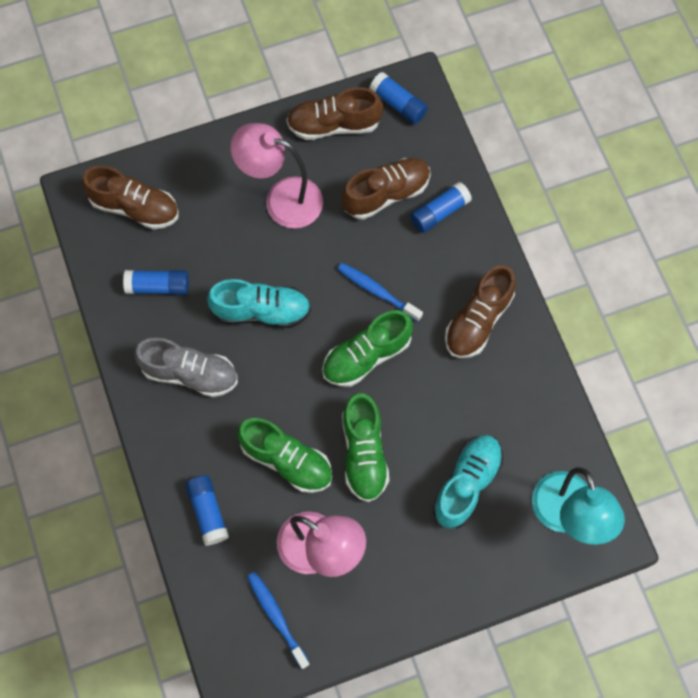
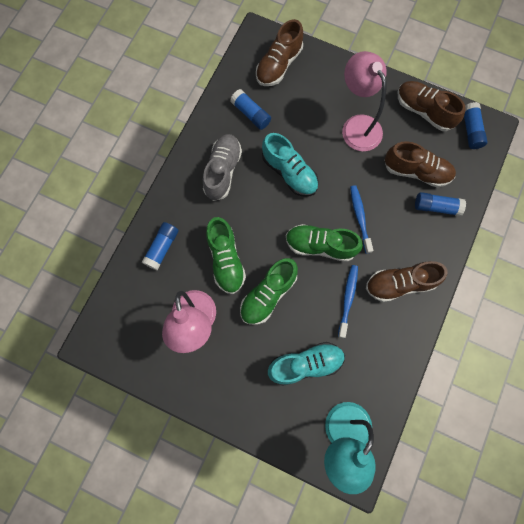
camera: 45 degrees right, 5 degrees up
brown shoe [82,166,179,229] -> brown shoe turned 60 degrees clockwise [256,19,303,86]
grey shoe [135,338,238,397] -> grey shoe turned 135 degrees counterclockwise [203,134,242,201]
blue toothbrush [247,572,310,669] -> blue toothbrush moved to [338,265,358,338]

